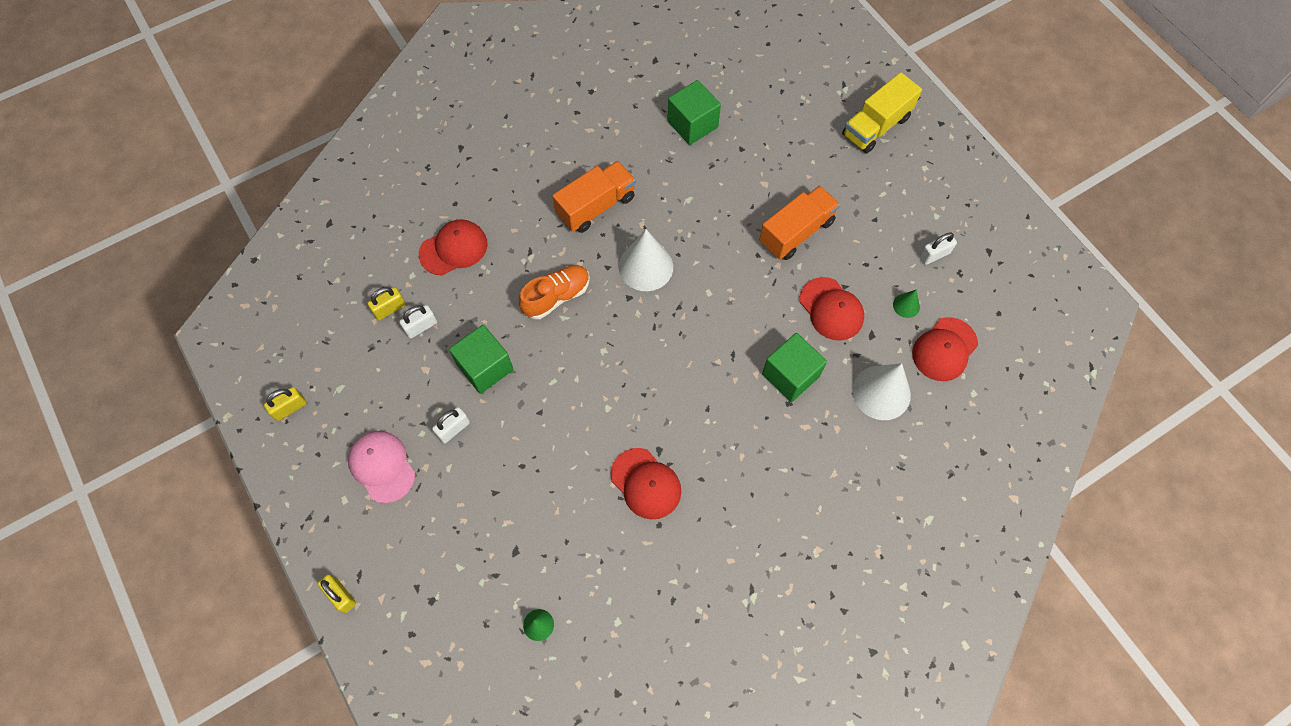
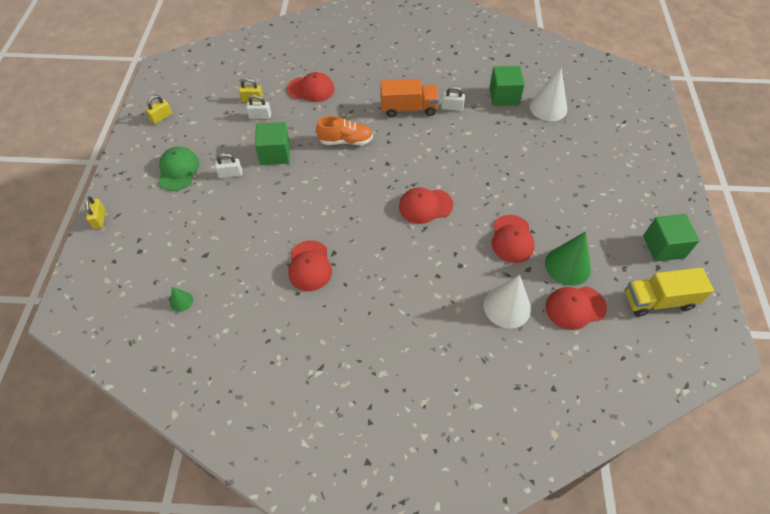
camera: 35 degrees right, 10 degrees down
yellow padlock [264,387,307,421] -> yellow padlock turned 45 degrees counterclockwise [145,95,172,124]
pink cap [348,431,415,503] -> green cap [158,147,199,191]
white cone [619,229,673,291] -> white cone moved to [529,67,567,121]
orange truck [759,186,840,260] -> none
green cube [762,333,827,402] -> green cube moved to [643,214,700,262]
yellow truck [842,72,922,153] -> yellow truck moved to [625,268,714,317]
green cone [893,290,920,318] -> green cone [545,231,591,286], size x2.08
white padlock [919,232,957,265] -> white padlock moved to [441,86,465,111]
none -> red cap [399,187,453,224]

